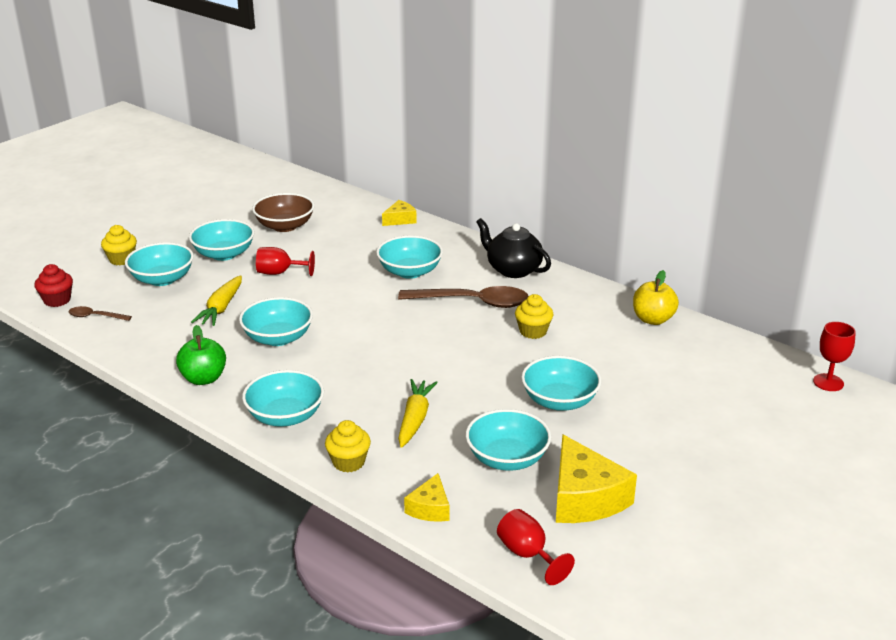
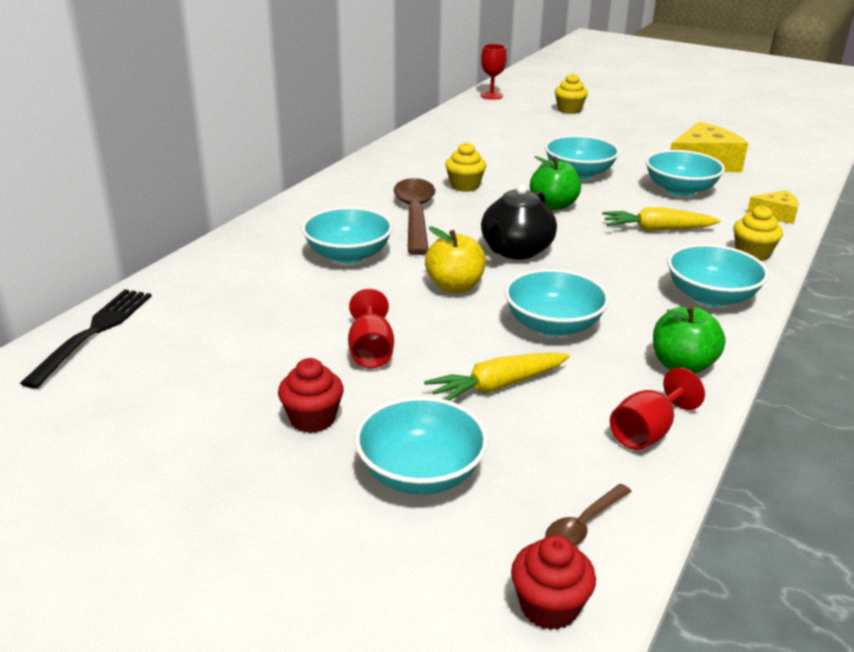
camera: 100 degrees left, 0 degrees up
brown spoon [68,306,132,321] -> brown spoon turned 45 degrees clockwise [545,484,632,546]
yellow cupcake [101,225,137,265] -> yellow cupcake moved to [555,73,588,114]
turquoise bowl [189,219,255,261] -> red cupcake [278,358,344,433]
yellow carrot [191,275,242,326] -> yellow carrot turned 150 degrees clockwise [424,353,570,401]
brown bowl [252,193,315,232] -> none
yellow cheese [382,200,417,226] -> none
black teapot [476,218,551,278] -> black teapot moved to [481,184,557,259]
red goblet [497,509,575,585] -> red goblet moved to [610,368,705,450]
yellow apple [633,270,679,325] -> yellow apple moved to [425,227,486,293]
none -> black fork [20,289,152,389]
none -> green apple [530,156,581,210]

